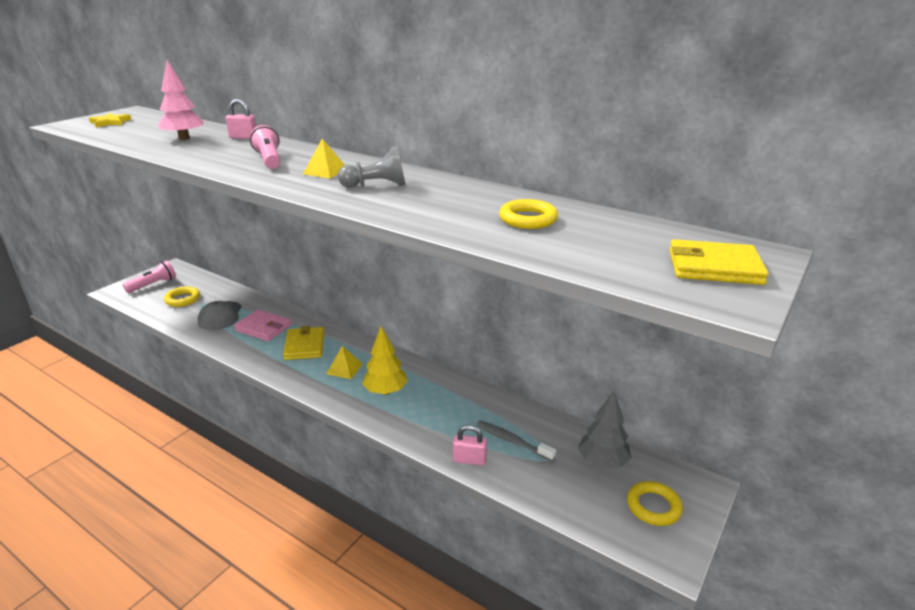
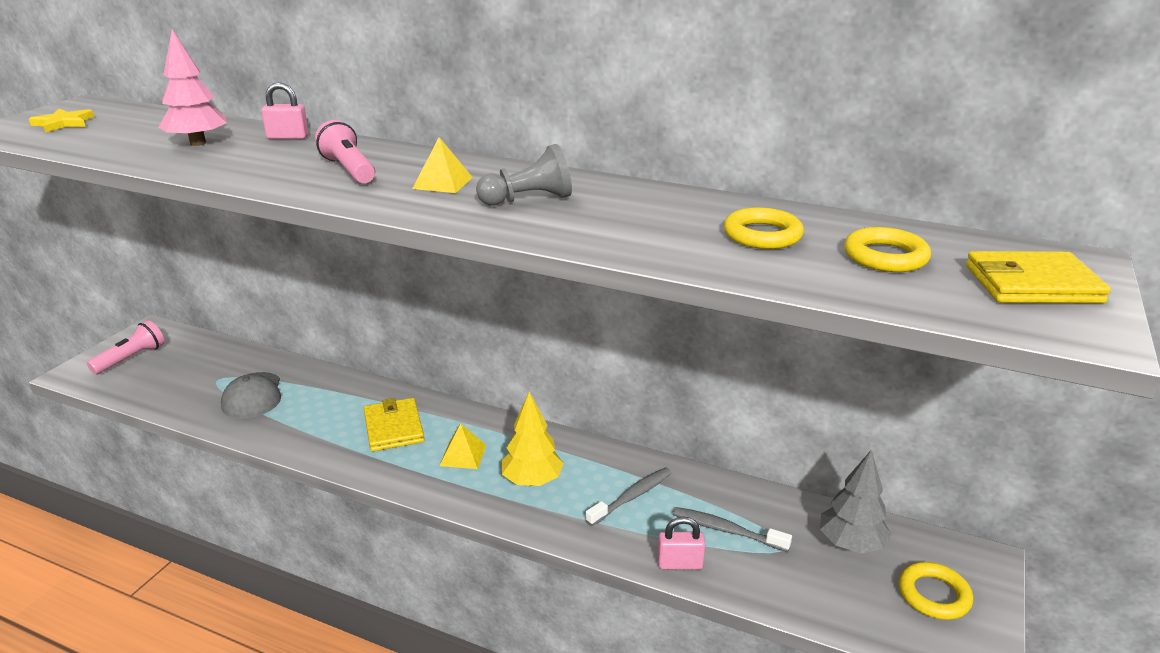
camera: 10 degrees left, 0 degrees up
yellow ring [164,287,200,307] -> yellow ring moved to [844,227,931,272]
pink wallet [234,310,292,341] -> none
none -> grey toothbrush [586,467,672,526]

